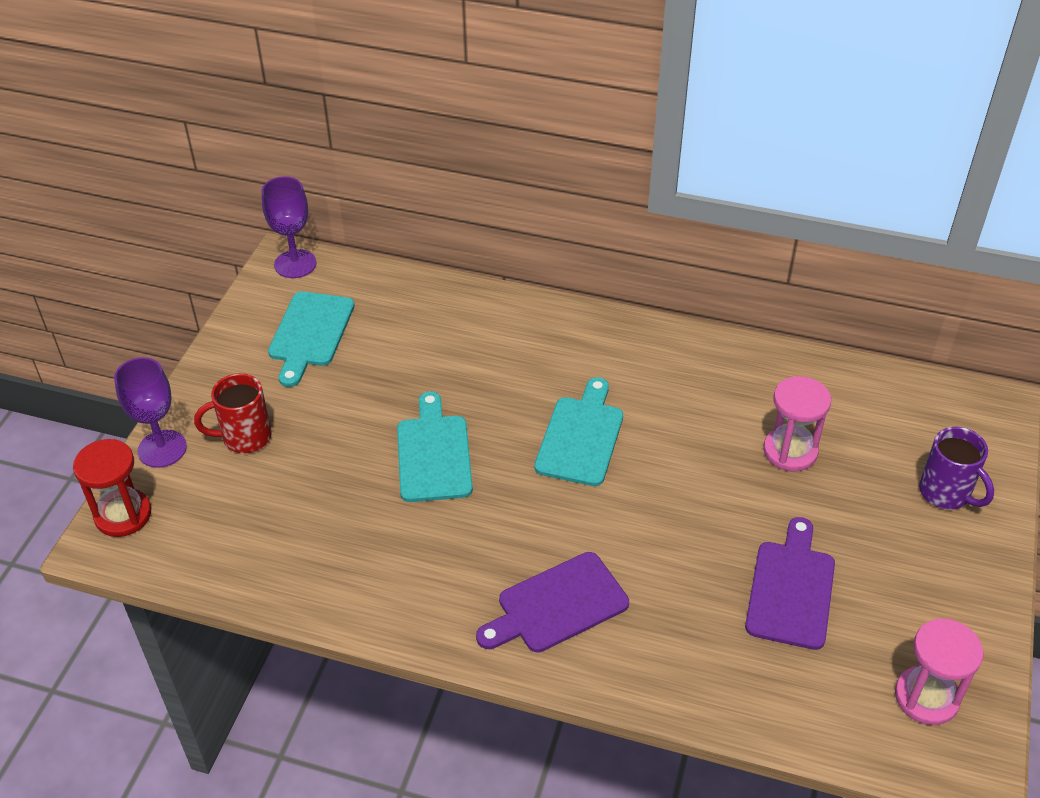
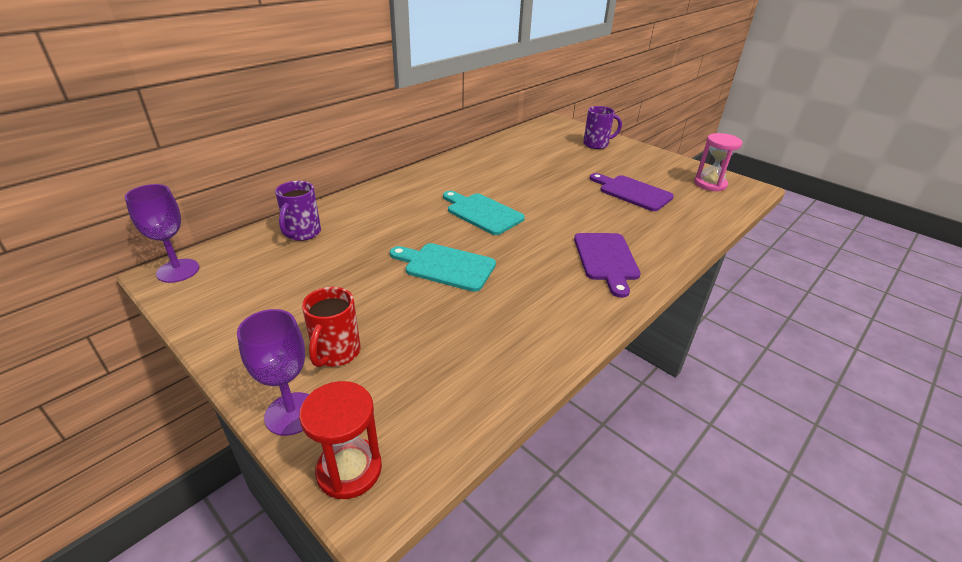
camera: 65 degrees left, 10 degrees down
turquoise cutting board [268,291,355,387] -> none
pink hourglass [763,376,831,472] -> none
none -> purple mug [275,181,321,241]

